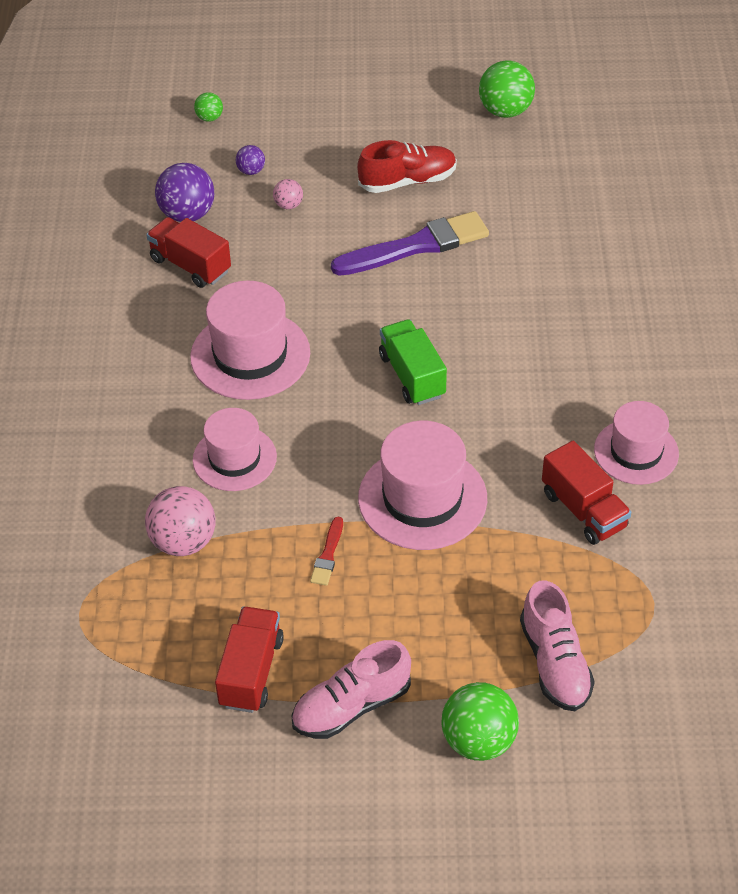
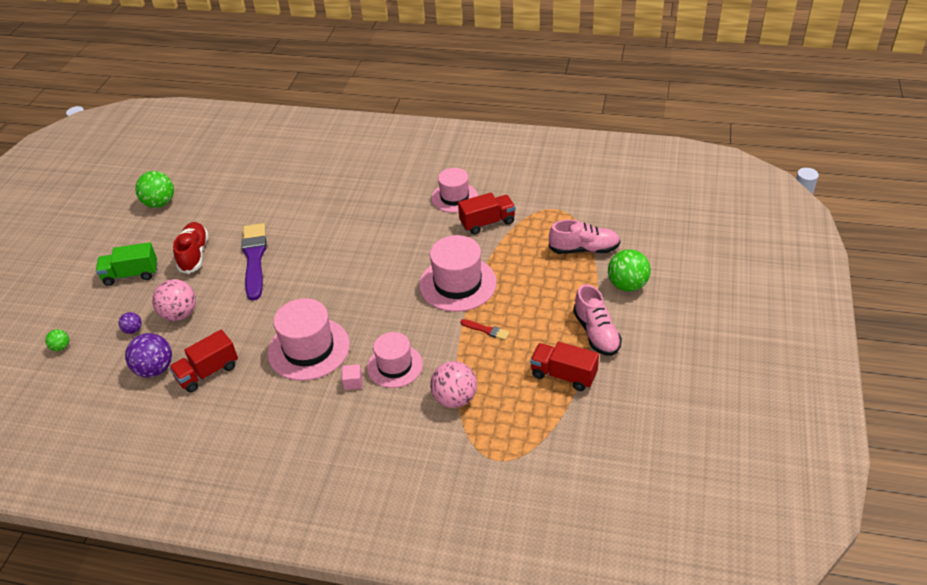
camera: 75 degrees left, 5 degrees down
pink ball [273,179,303,209] -> pink ball [152,279,196,321], size x1.94
green truck [379,319,447,405] -> green truck moved to [96,242,157,286]
none -> pink cube [342,364,362,390]

